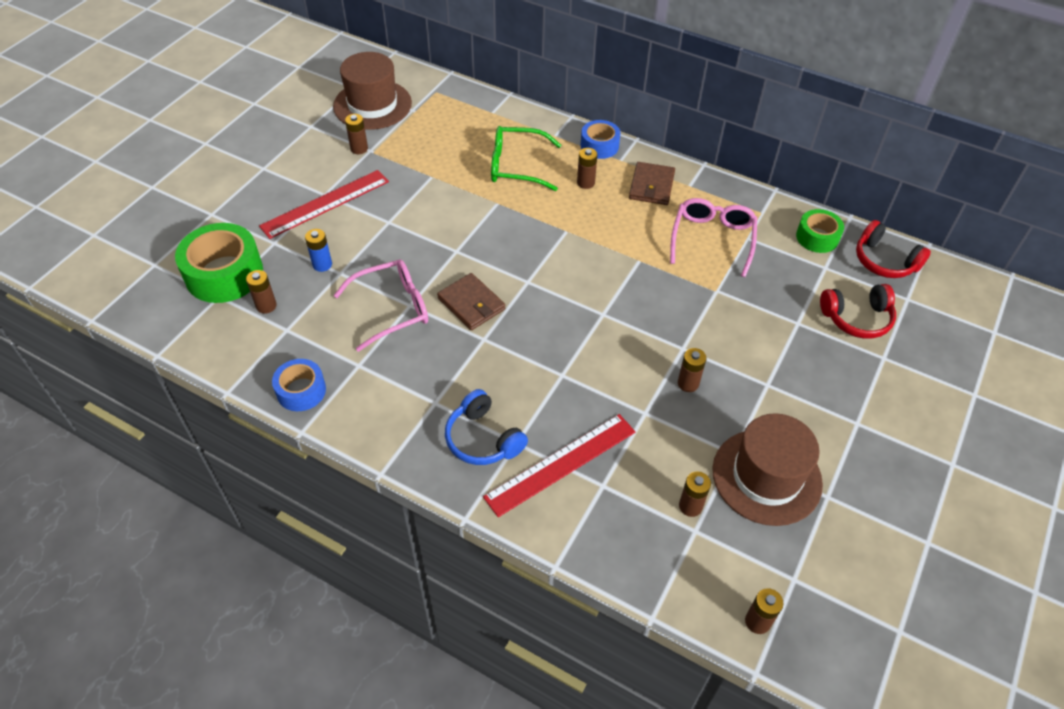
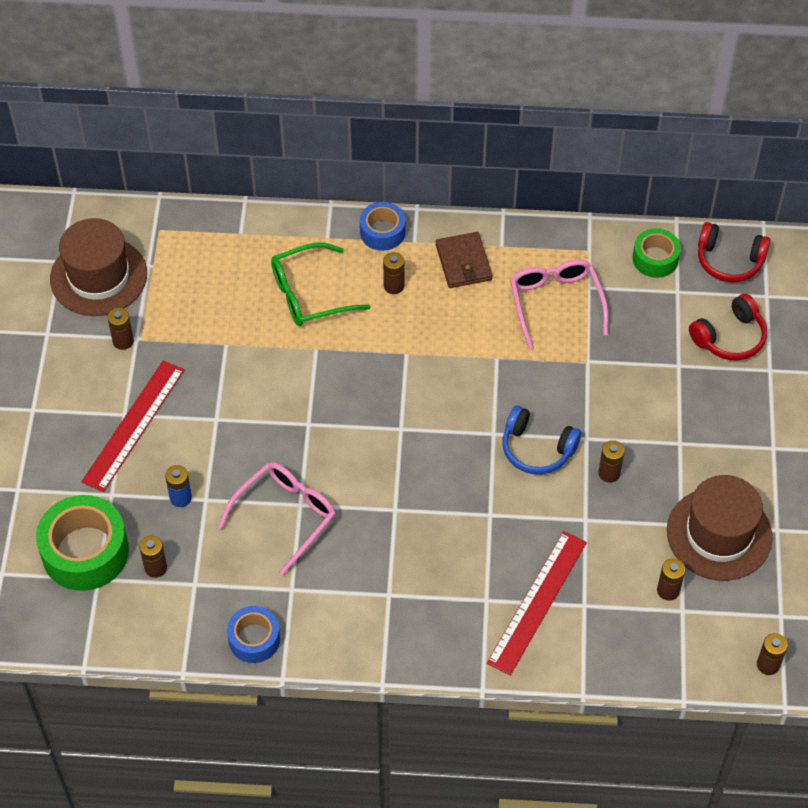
camera: 25 degrees left, 5 degrees up
brown wallet [437,273,505,330] -> none
blue headphones [445,389,528,465] -> blue headphones moved to [502,406,581,474]

